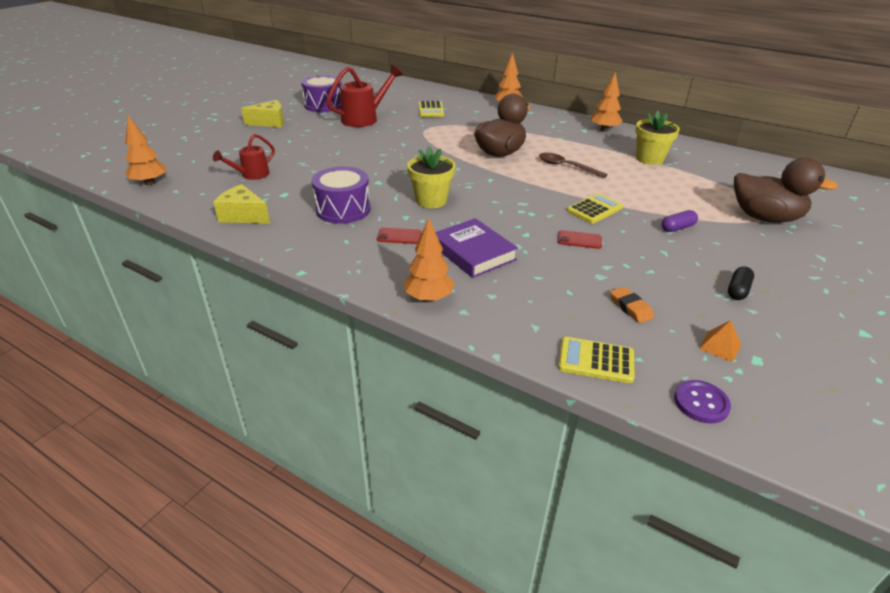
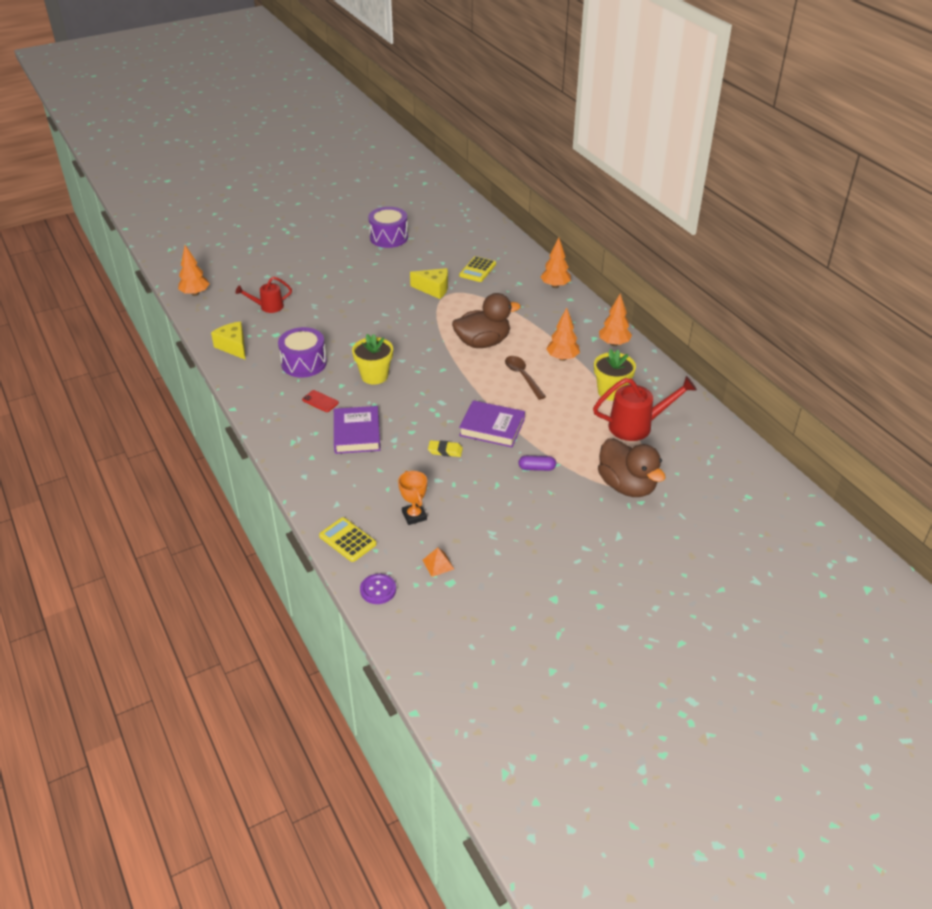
camera: 30 degrees right, 5 degrees up
yellow cheese [241,100,284,128] -> yellow cheese moved to [410,268,448,299]
red watering can [326,65,403,127] -> red watering can moved to [593,376,697,441]
orange tree [404,218,454,302] -> orange tree moved to [546,308,580,361]
red phone [558,230,602,249] -> yellow eraser [428,440,463,457]
yellow calculator [567,193,623,224] -> purple book [459,400,525,447]
orange eraser [610,287,654,323] -> orange trophy [398,471,427,525]
black capsule [728,266,754,300] -> none

